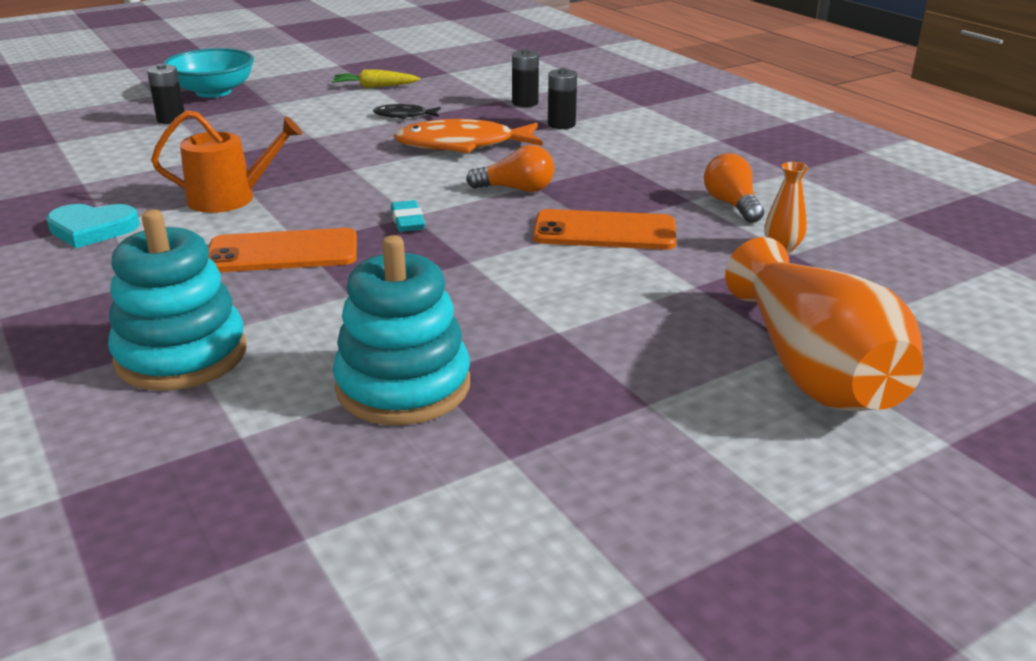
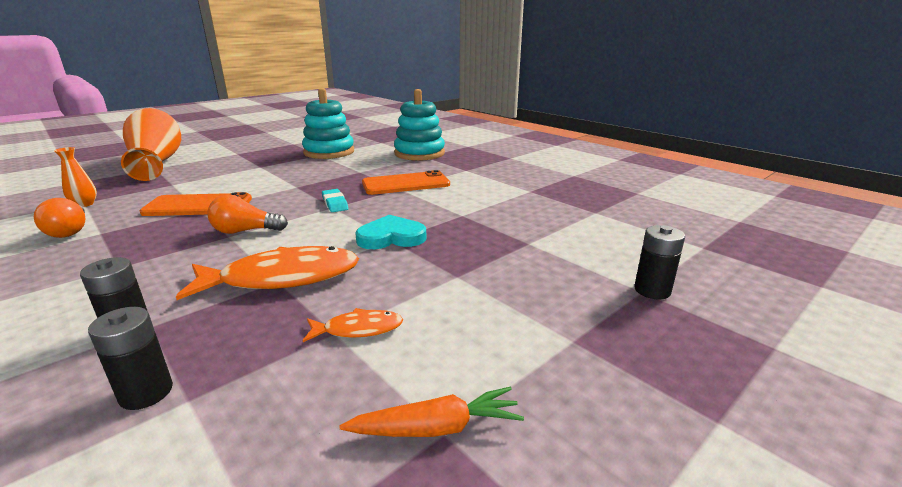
camera: 170 degrees right, 5 degrees down
turquoise heart [46,204,140,248] -> turquoise heart moved to [355,215,426,249]
orange watering can [151,110,302,213] -> none
turquoise bowl [163,48,254,98] -> none
yellow carrot [332,69,420,88] -> orange carrot [339,387,524,437]
black fish [373,104,441,119] -> orange fish [303,308,403,342]

